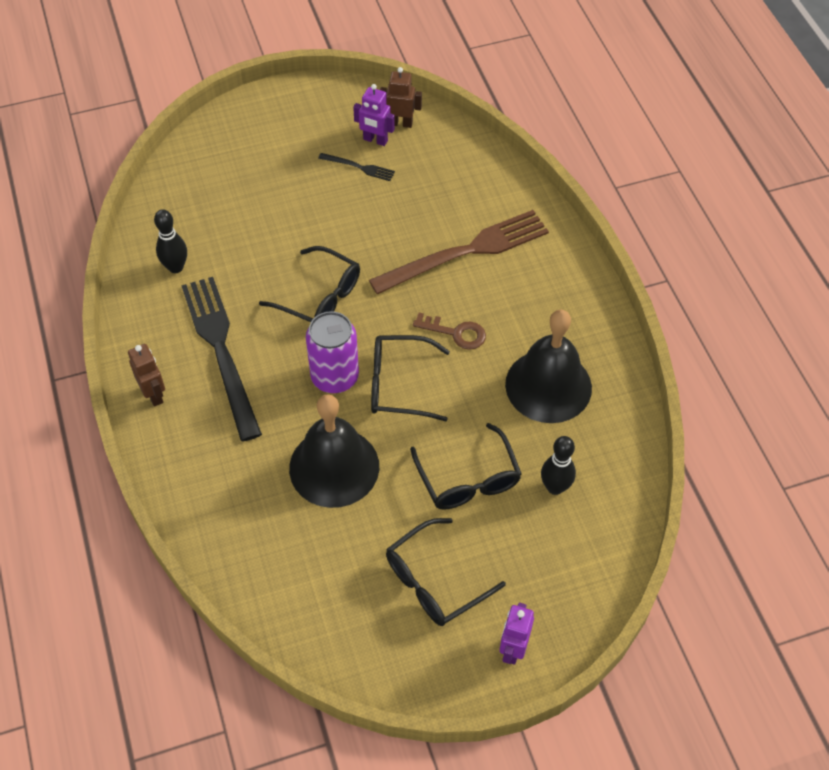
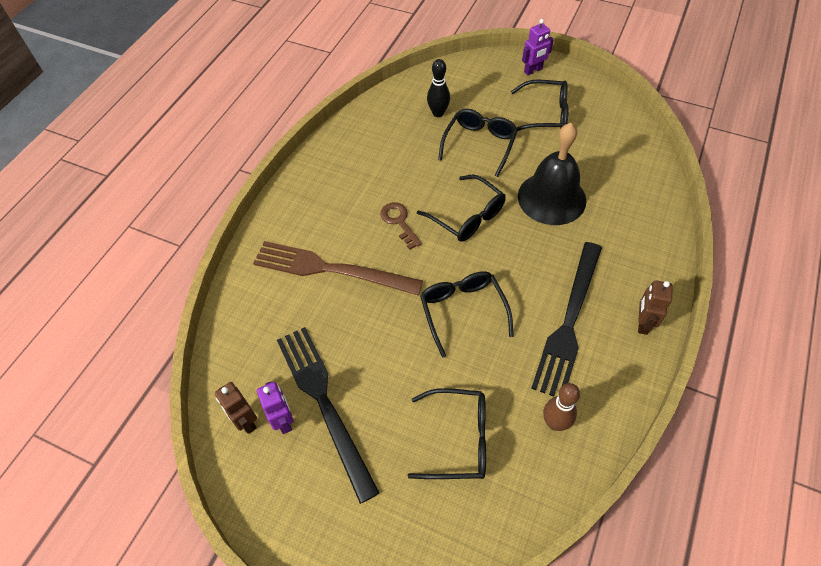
camera: 135 degrees left, 0 degrees up
black bowling pin [154,209,187,273] -> brown bowling pin [543,383,580,431]
purple can [306,311,359,393] -> none
black fork [318,153,395,181] -> black fork [277,327,380,504], size x2.31
black bell [505,310,592,423] -> none
none -> black glasses [407,388,486,479]

